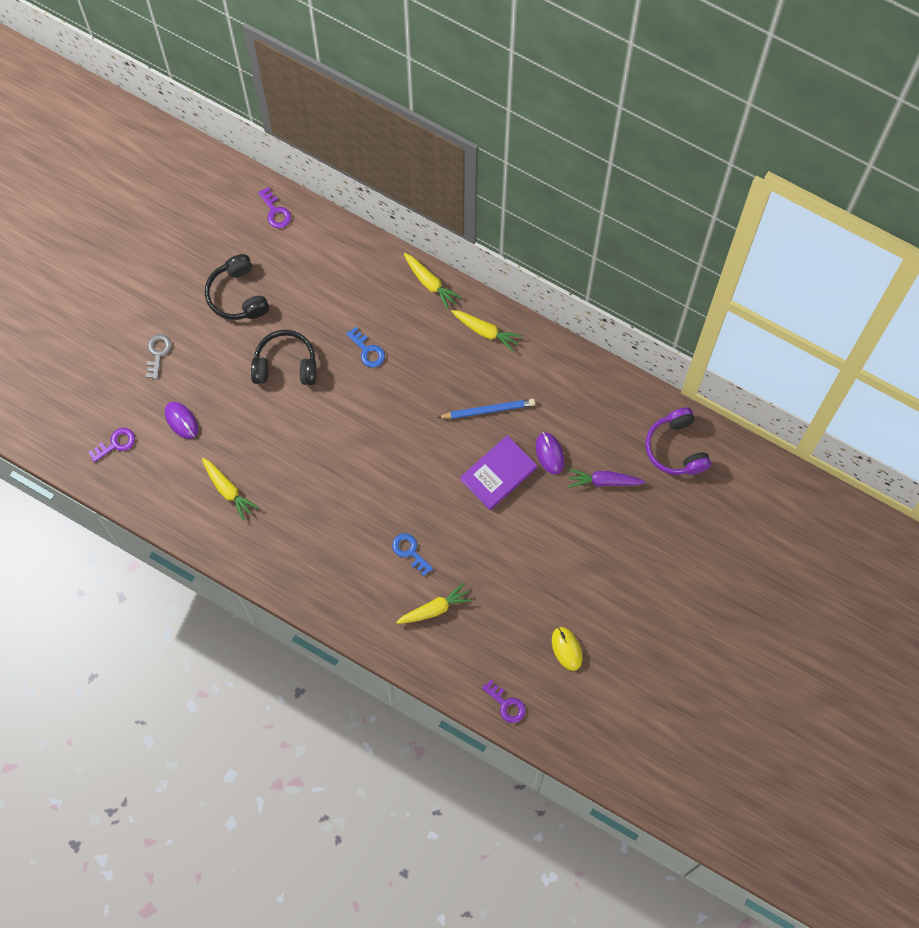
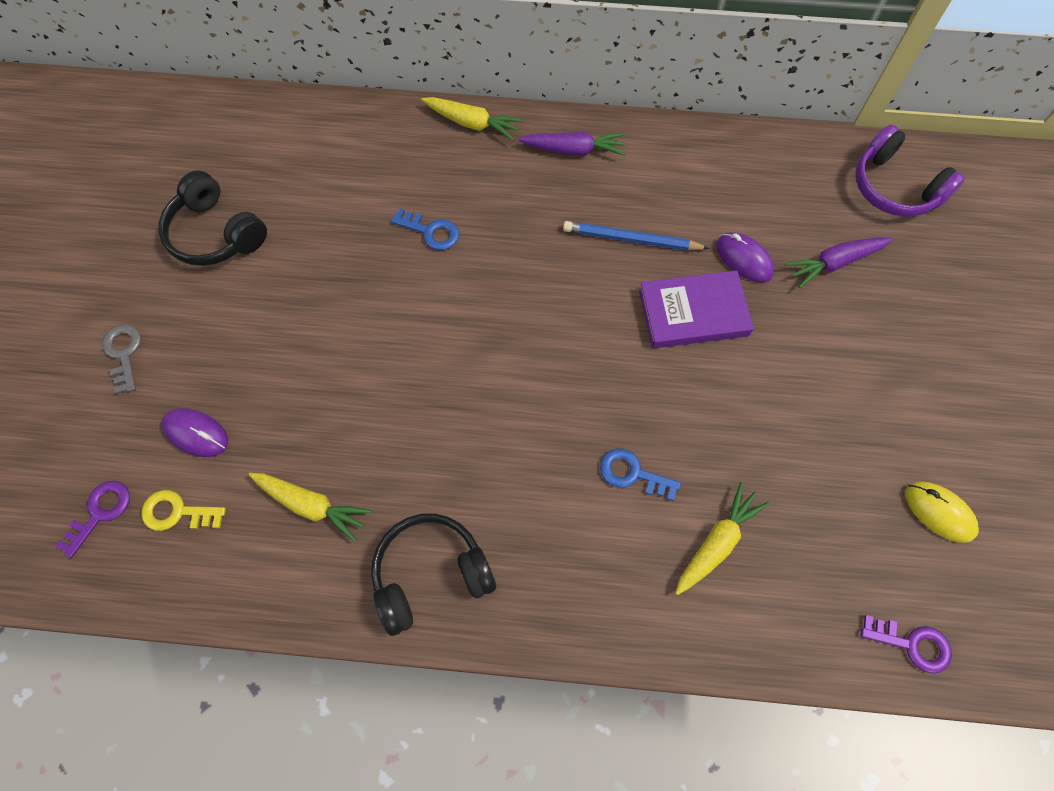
camera: 25 degrees left, 5 degrees down
black headphones [251,330,316,385] -> black headphones moved to [371,513,496,636]
purple key [258,187,291,228] -> none
blue pencil [437,399,535,419] -> blue pencil turned 135 degrees counterclockwise [563,221,710,251]
yellow carrot [451,310,522,352] -> purple carrot [518,132,626,156]
purple book [460,435,537,510] -> purple book turned 60 degrees clockwise [639,270,754,348]
none -> yellow key [141,490,226,531]

